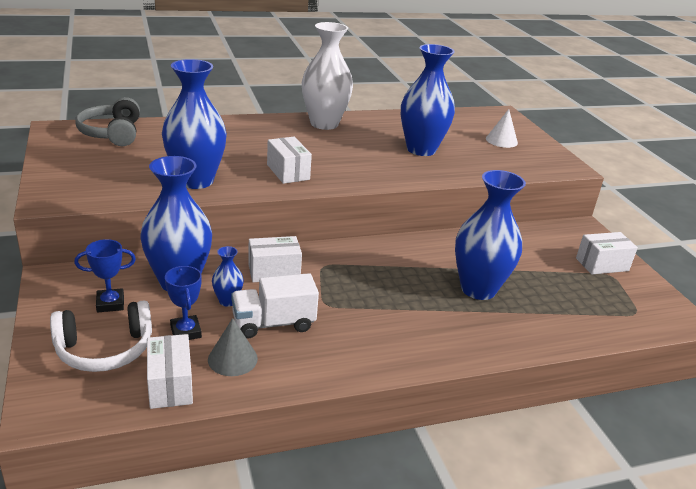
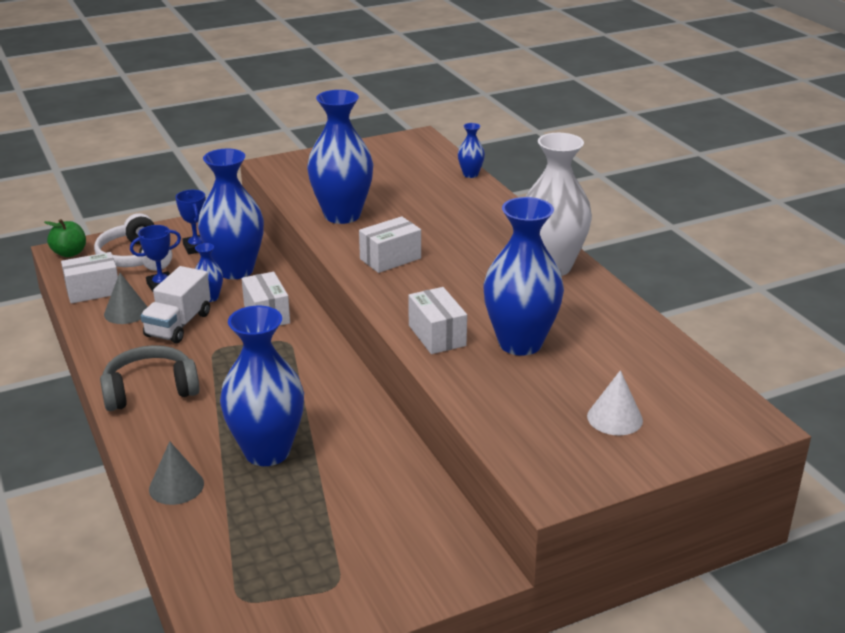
camera: 85 degrees right, 0 degrees up
grey headphones [75,97,140,146] -> grey headphones moved to [100,345,200,411]
white truck [231,273,319,338] -> white truck turned 135 degrees counterclockwise [140,266,211,343]
white box [576,232,638,274] -> white box moved to [408,287,467,354]
none -> green apple [44,219,86,257]
none -> grey cone [149,441,204,505]
none -> blue vase [458,123,485,178]

